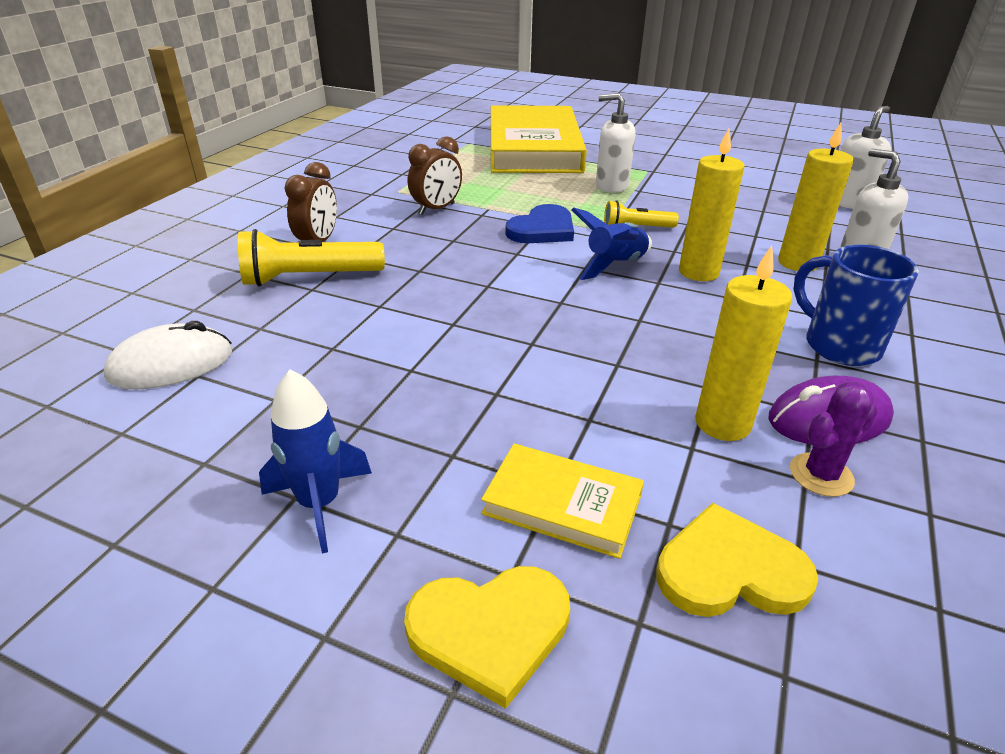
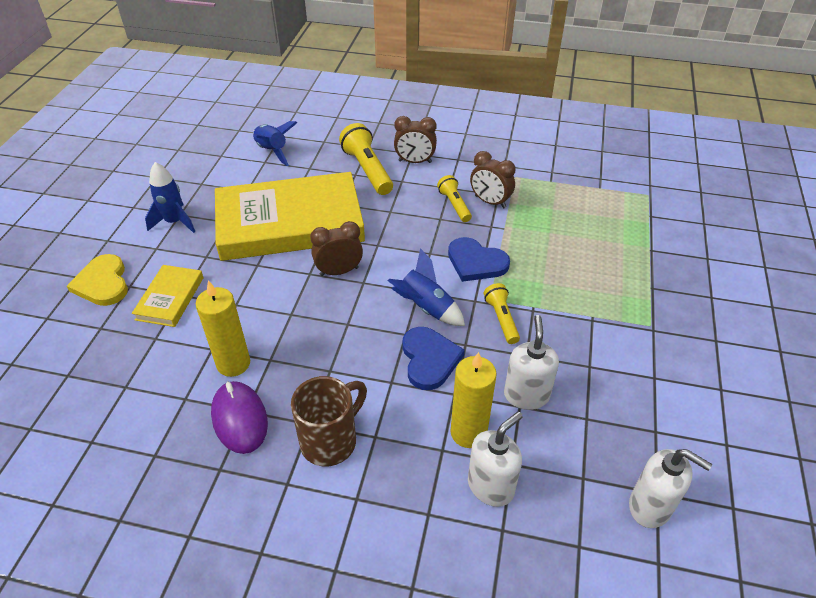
camera: 80 degrees right, 10 degrees up
white mouse [104,321,232,389] -> blue rocket [253,121,297,166]
yellow book [491,105,587,173] -> yellow book moved to [215,172,365,261]
white soap dispenser [596,93,635,193] -> white soap dispenser moved to [504,315,559,410]
yellow heart [656,503,818,617] -> none
yellow candle [679,129,745,281] -> blue heart [402,327,465,390]
purple cactus [790,382,878,497] -> none
blue mug [794,245,919,366] -> brown mug [291,376,367,467]
none -> brown clock [310,221,363,276]
none -> yellow flashlight [437,175,472,222]

